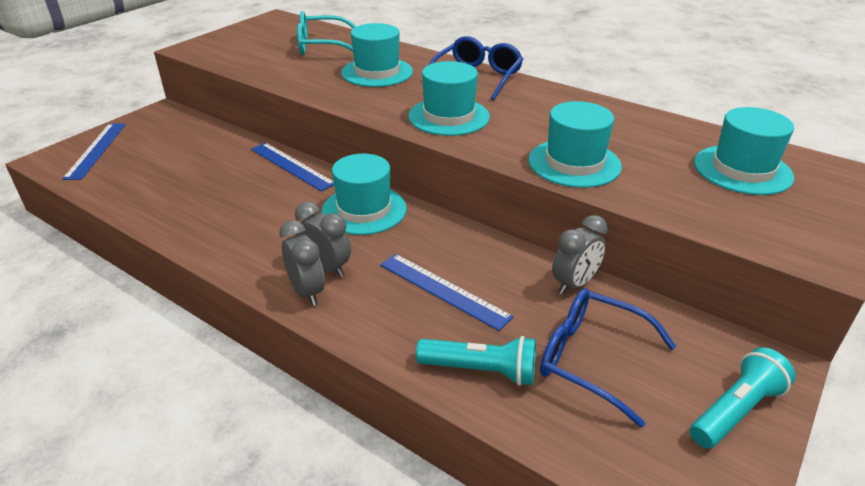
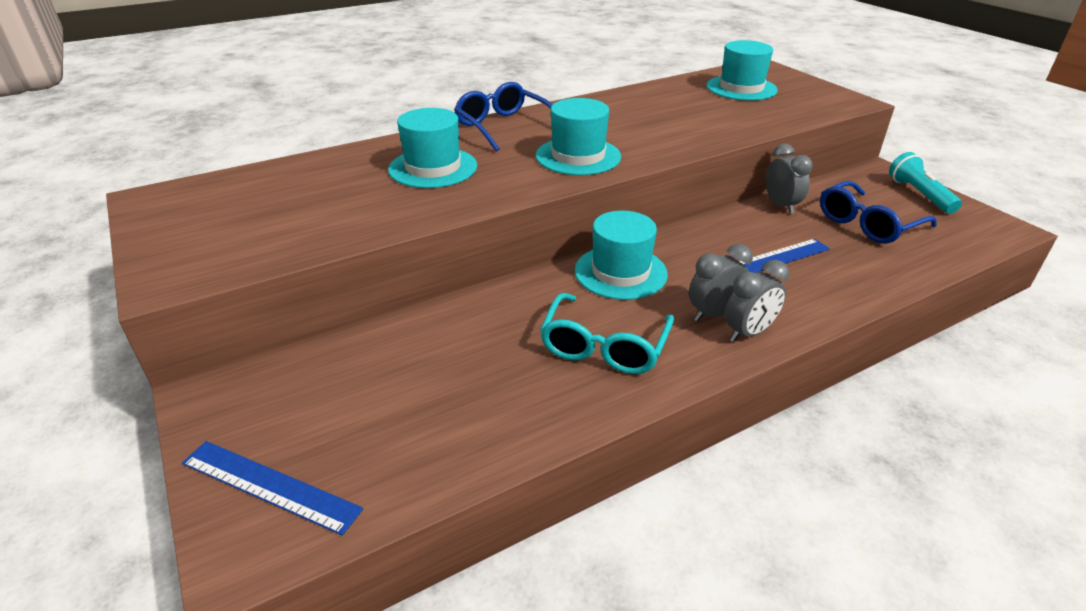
camera: 65 degrees left, 0 degrees up
blue ruler [251,143,334,191] -> none
grey clock [279,220,325,306] -> grey clock turned 150 degrees clockwise [725,260,789,342]
turquoise glasses [297,11,357,55] -> turquoise glasses moved to [540,293,674,374]
turquoise flashlight [416,336,536,386] -> none
turquoise hat [528,101,622,188] -> none

